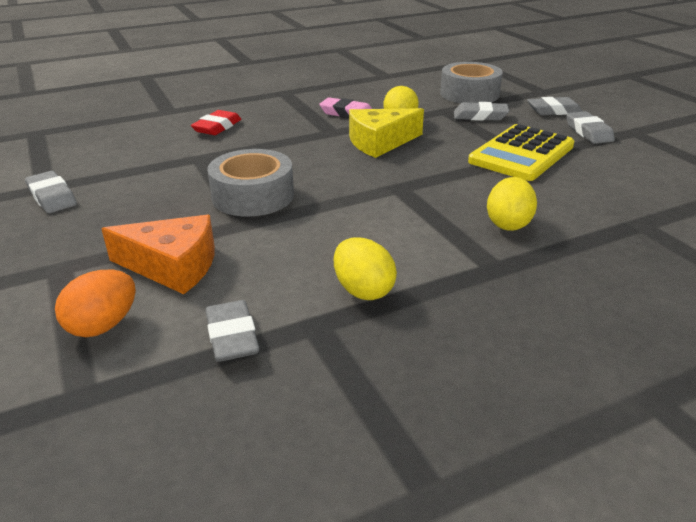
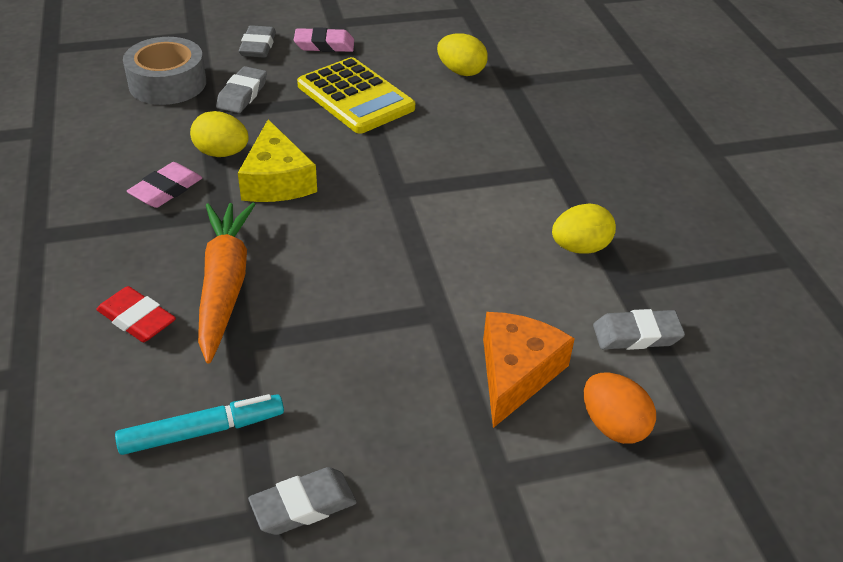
camera: 80 degrees left, 10 degrees up
grey tape [208,149,294,217] -> none
yellow egg [487,177,537,231] -> yellow egg moved to [437,34,488,76]
grey eraser [566,111,615,144] -> pink eraser [294,27,354,52]
none -> turquoise marker [115,394,284,455]
none -> orange carrot [198,203,256,364]

